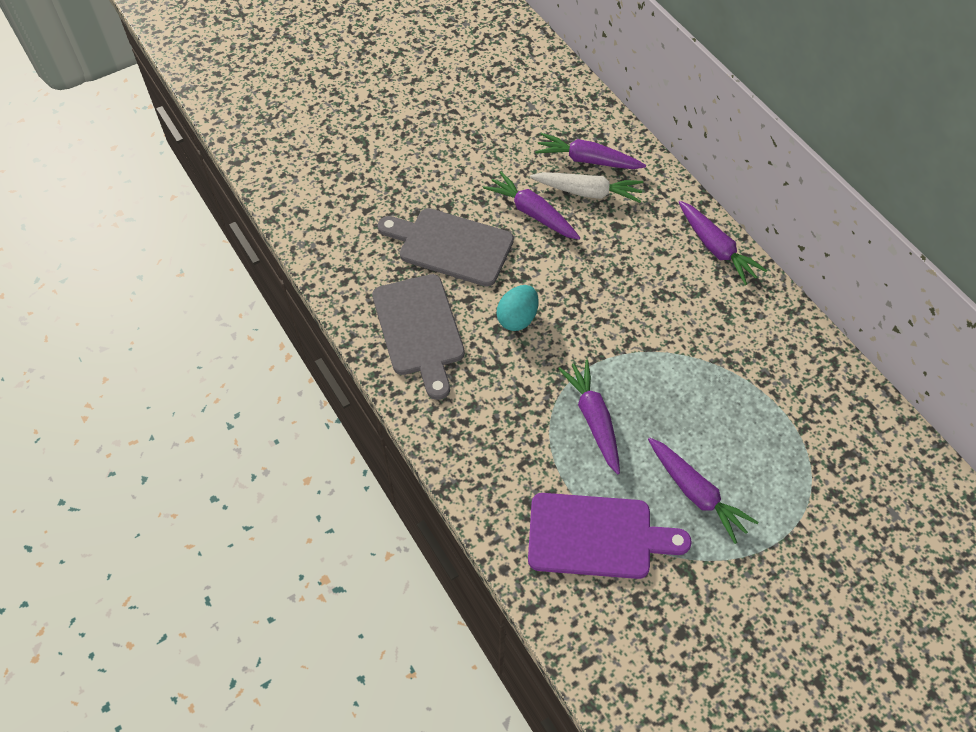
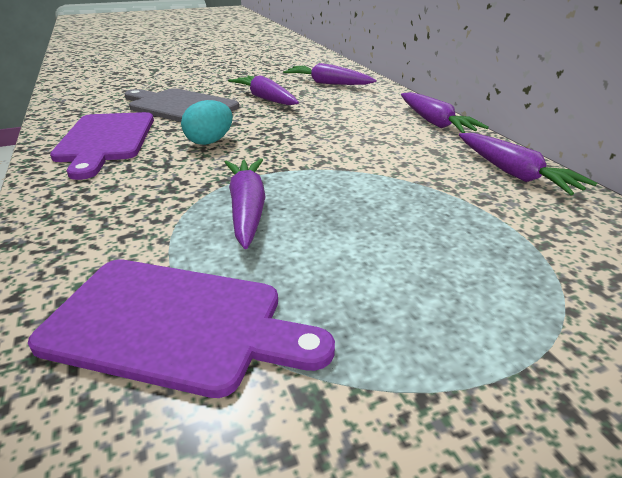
camera: 10 degrees right, 25 degrees down
grey cutting board [372,274,465,400] -> purple cutting board [50,112,154,180]
white carrot [530,172,644,203] -> none
purple carrot [648,438,758,544] -> purple carrot moved to [459,133,597,195]

